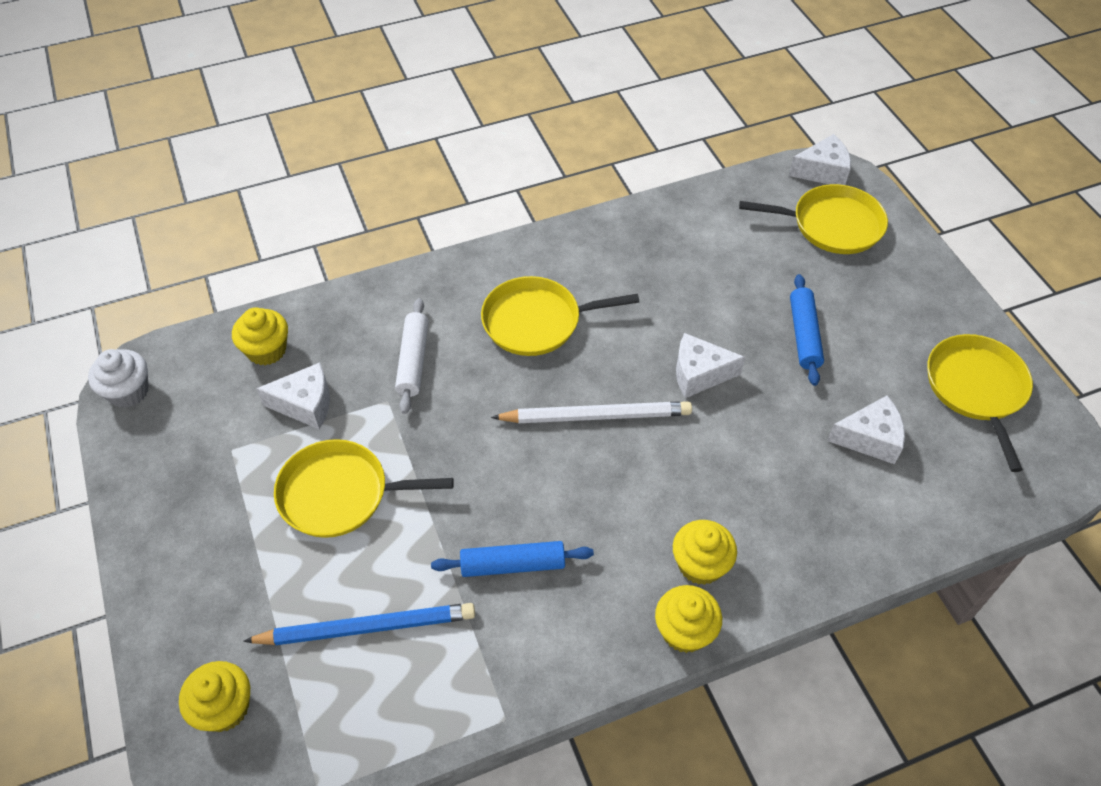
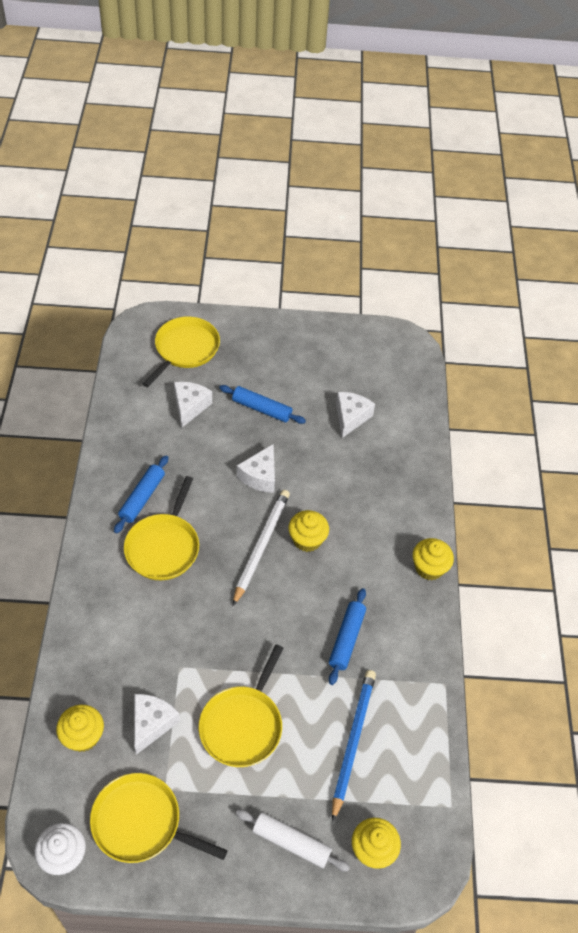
camera: 70 degrees left, 0 degrees up
white rolling pin [395,298,429,414] -> white rolling pin moved to [236,809,350,872]
yellow cupcake [673,520,737,585] -> yellow cupcake moved to [289,510,329,552]
white cheese [789,134,851,185] -> white cheese moved to [174,382,212,428]
yellow pan [927,334,1033,472] -> yellow pan moved to [90,773,228,863]
none -> blue rolling pin [114,455,168,533]

